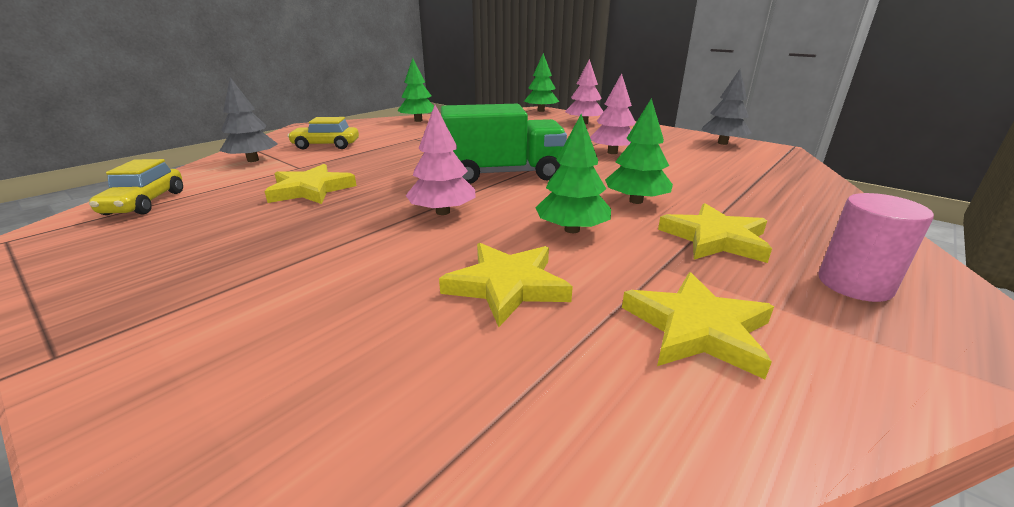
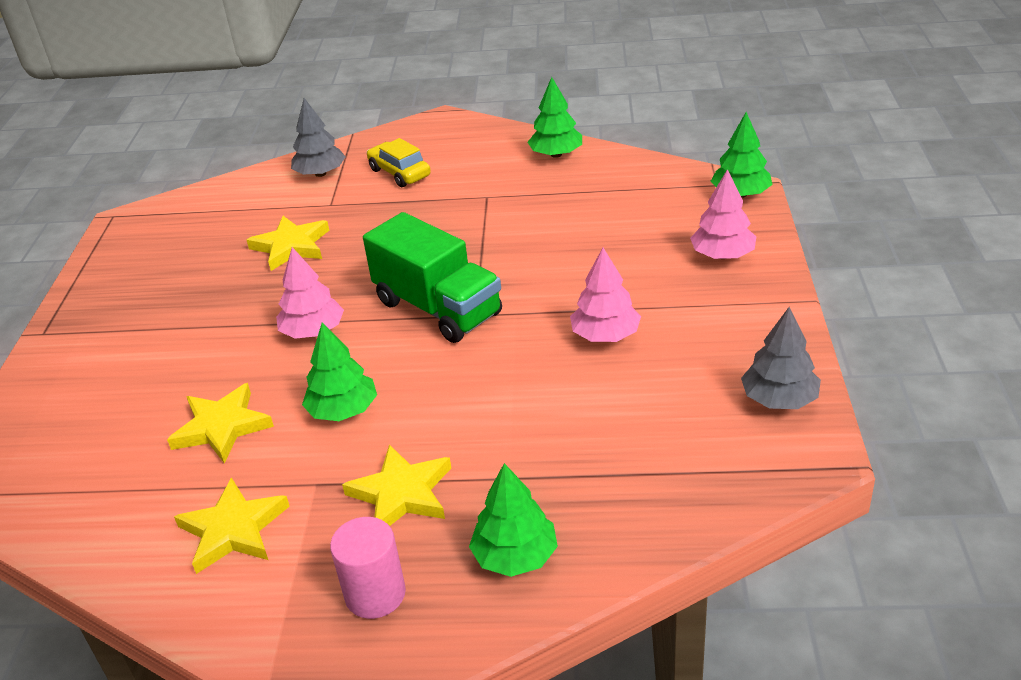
camera: 55 degrees right, 10 degrees up
yellow car [89,159,183,215] -> none
green tree [605,98,673,204] -> green tree moved to [469,463,558,577]

